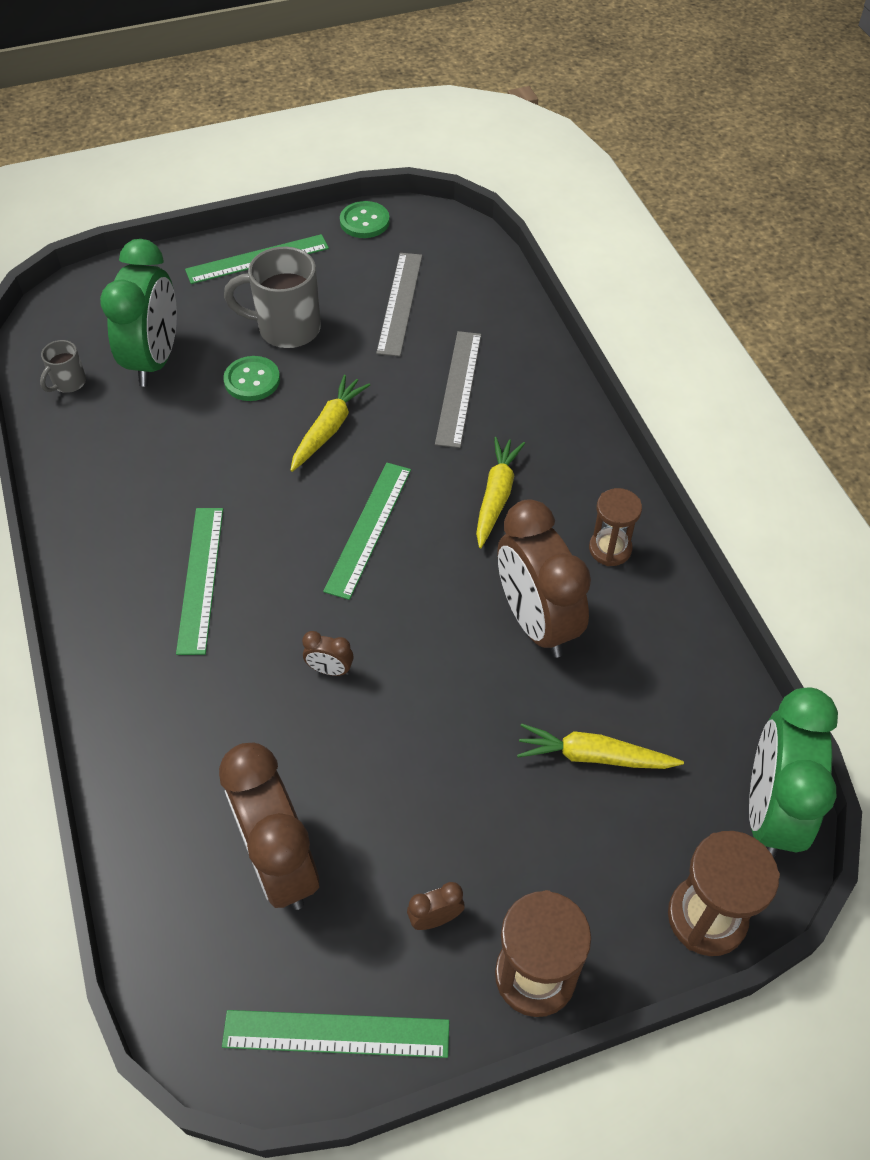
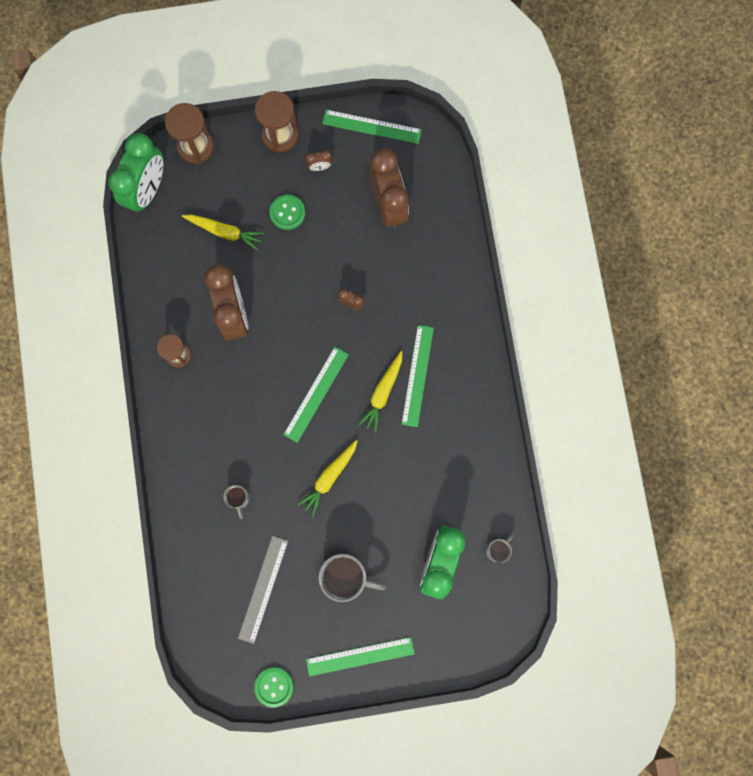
camera: 170 degrees left, 25 degrees up
green button [223,356,280,401] -> green button moved to [269,194,305,230]
grey ruler [435,331,481,448] -> grey mug [223,485,250,519]
yellow carrot [476,437,525,548] -> yellow carrot moved to [358,351,402,433]

